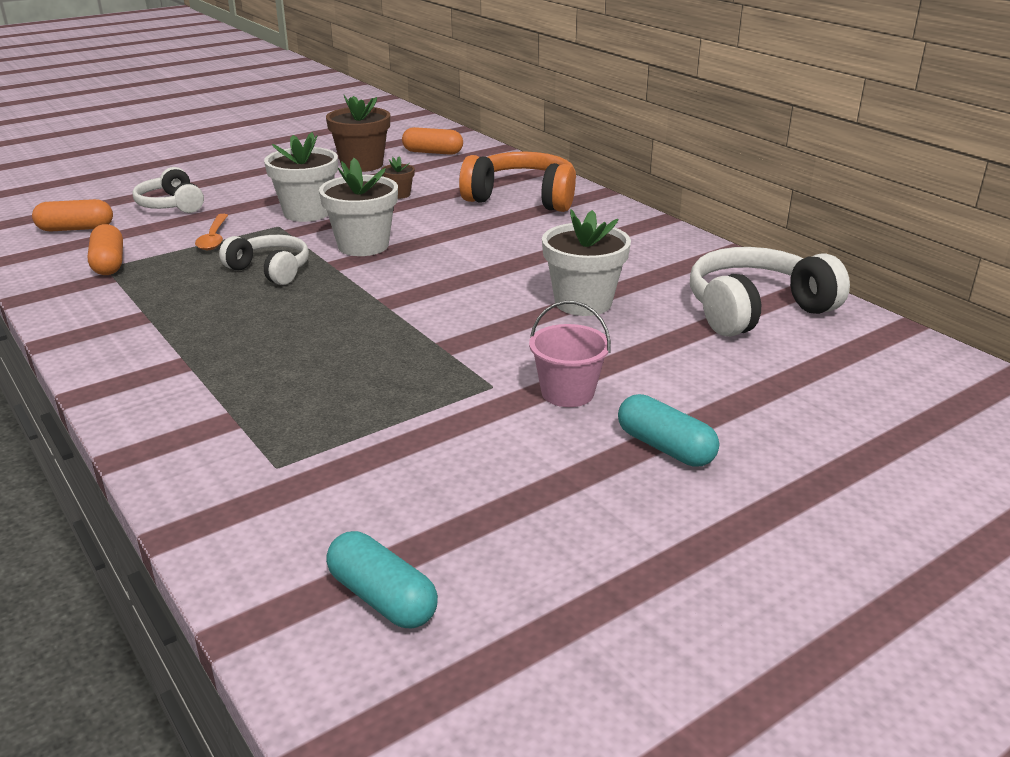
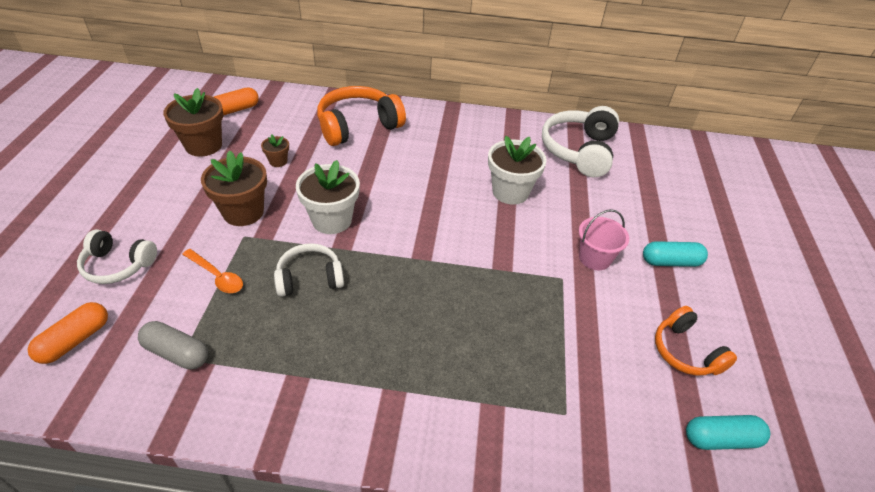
camera: 50 degrees left, 15 degrees up
orange capsule [88,224,123,275] -> grey capsule [138,321,208,370]
white flower pot [264,132,338,222] -> brown flower pot [201,150,267,226]
none -> orange headphones [655,306,737,375]

